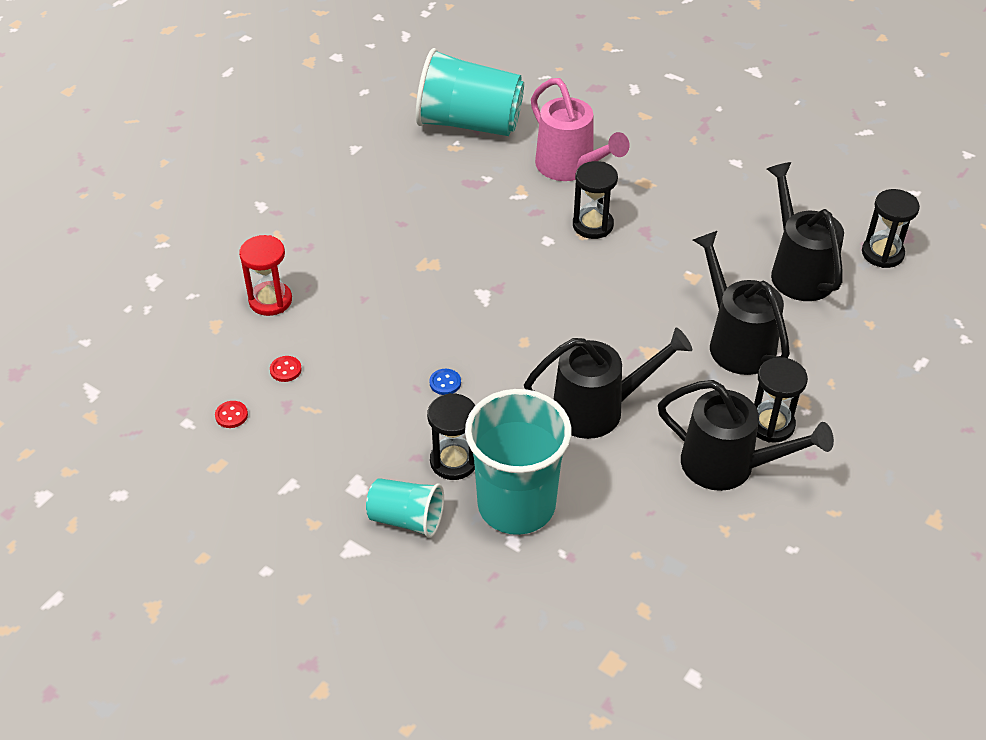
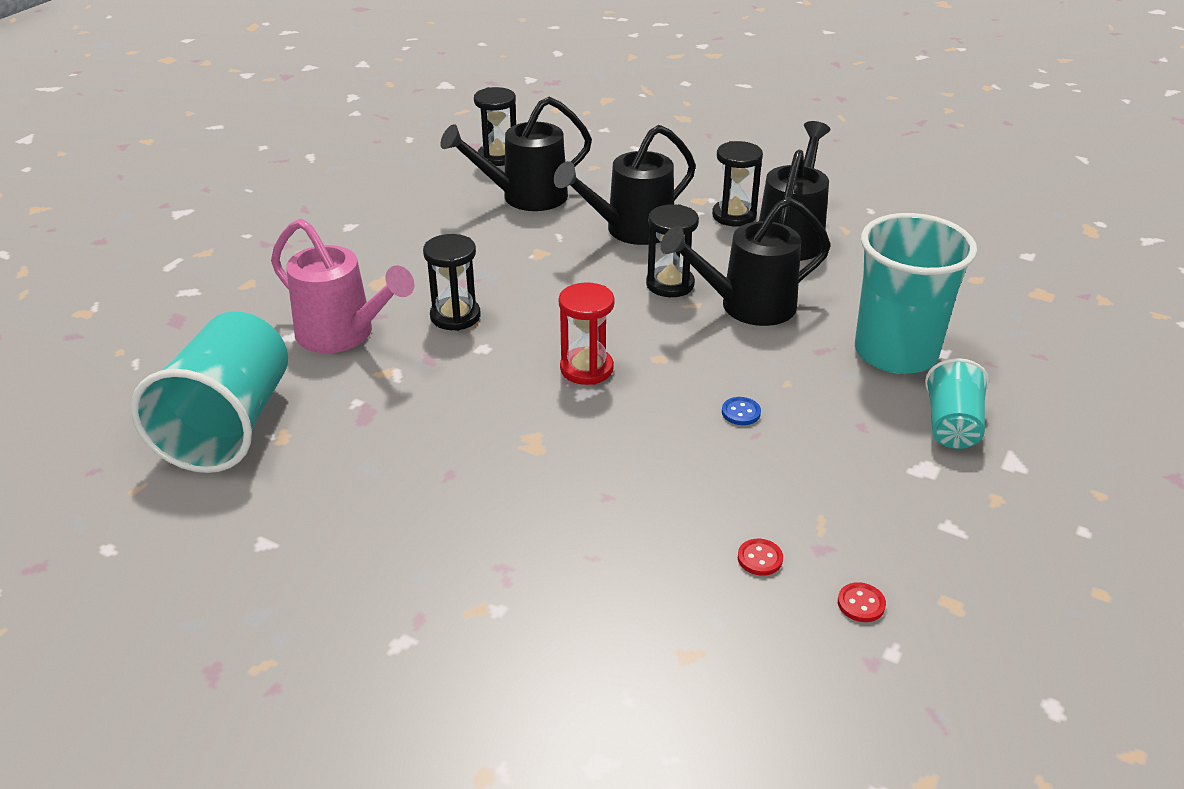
camera: 95 degrees left, 10 degrees down
red hourglass [239,235,292,316] -> red hourglass moved to [559,282,615,385]
black hourglass [427,393,475,480] -> black hourglass moved to [646,204,699,297]
black watering can [524,327,692,439] -> black watering can turned 90 degrees counterclockwise [661,197,831,326]
pink watering can [531,78,630,181] -> pink watering can turned 75 degrees clockwise [271,219,414,353]

